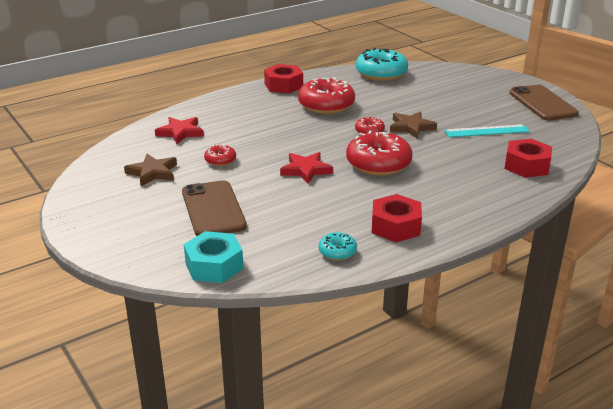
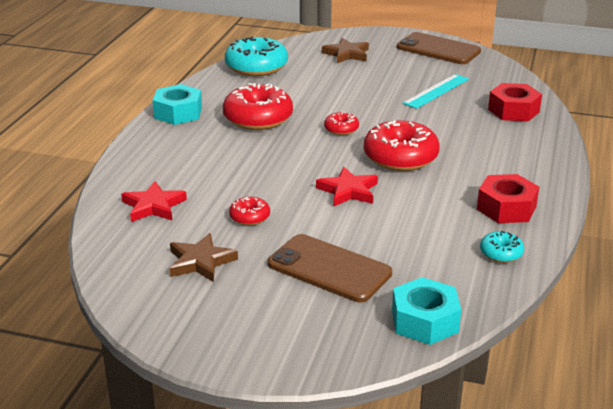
camera: 40 degrees left, 0 degrees up
red nut [264,64,303,94] -> turquoise nut [153,84,202,125]
brown star [390,111,437,139] -> brown star moved to [322,38,369,63]

